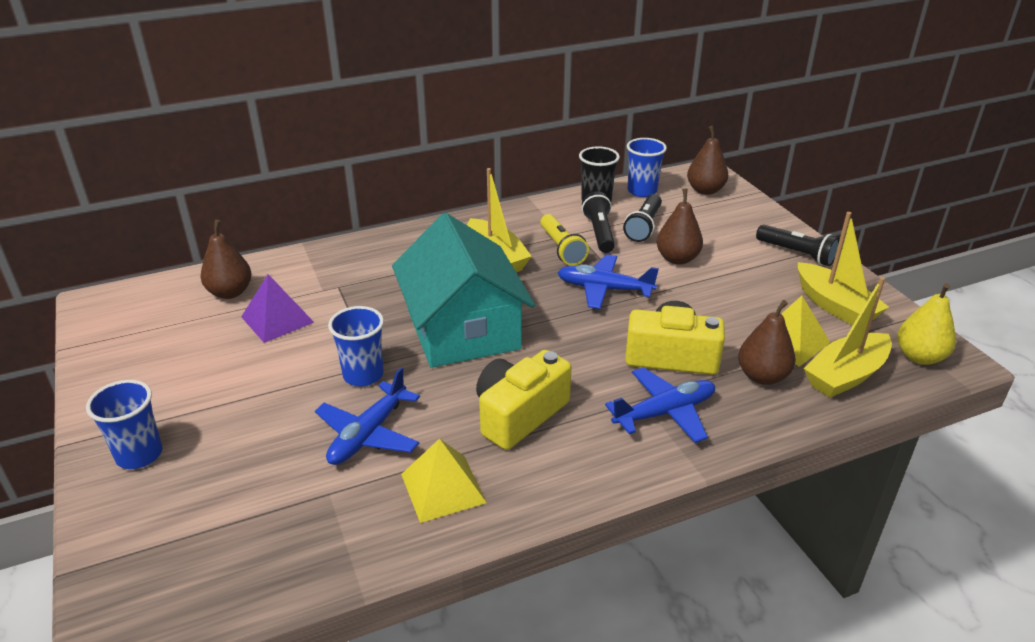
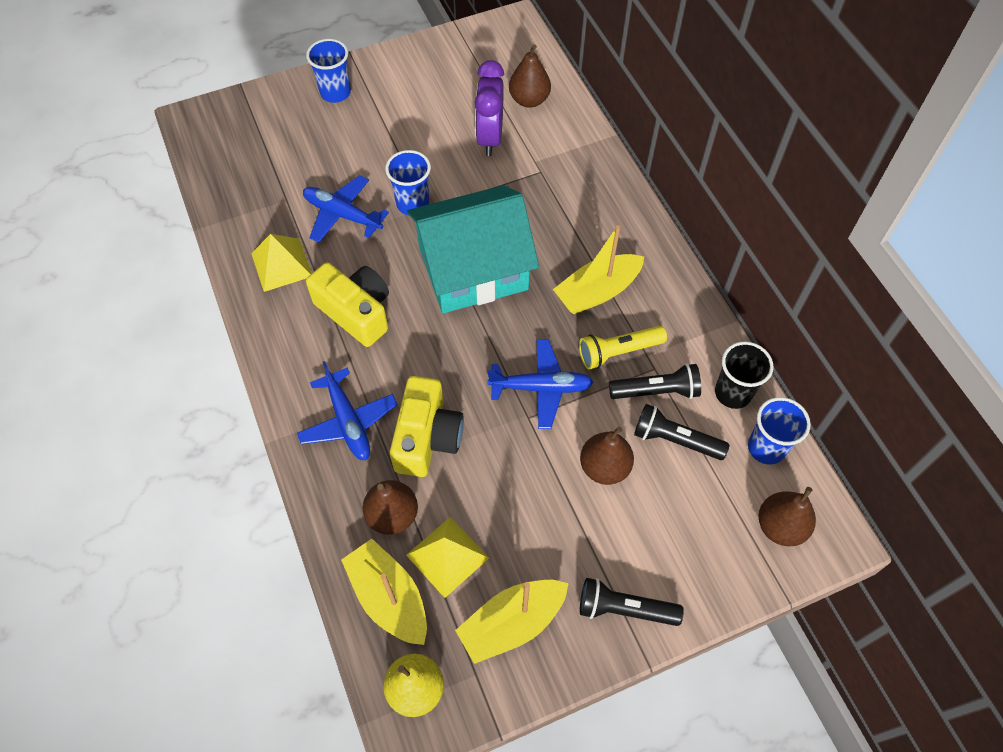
camera: 90 degrees right, 25 degrees up
purple pyramid [241,274,314,343] -> purple clock [475,60,504,156]
blue plane [557,254,659,309] -> blue plane turned 75 degrees clockwise [487,339,593,429]
black flashlight [756,225,840,266] -> black flashlight turned 60 degrees clockwise [580,578,684,626]

